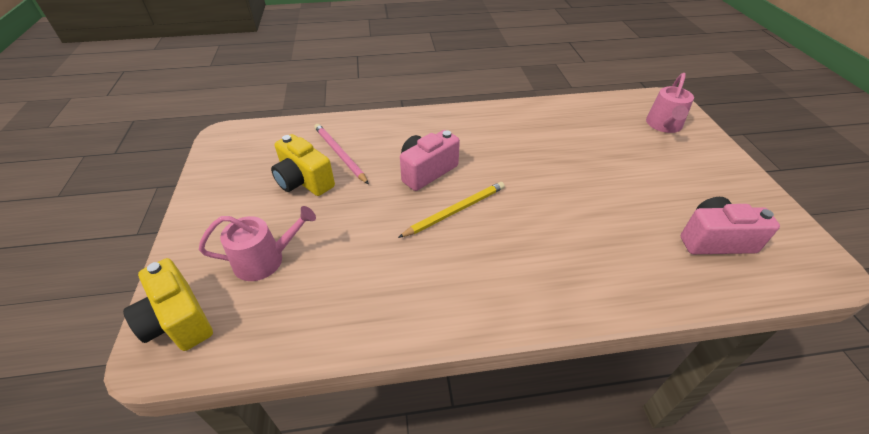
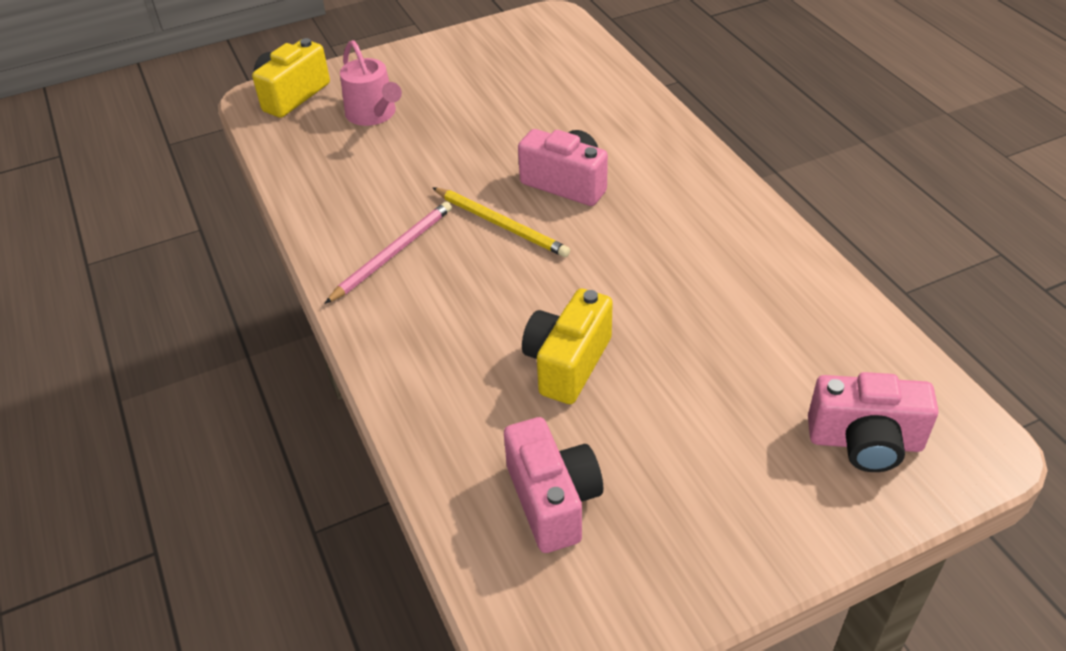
camera: 75 degrees right, 0 degrees up
yellow camera [271,134,335,196] -> yellow camera moved to [522,289,613,404]
pink pencil [314,124,369,184] -> pink pencil moved to [325,201,452,304]
pink watering can [646,73,694,133] -> pink camera [808,372,938,472]

